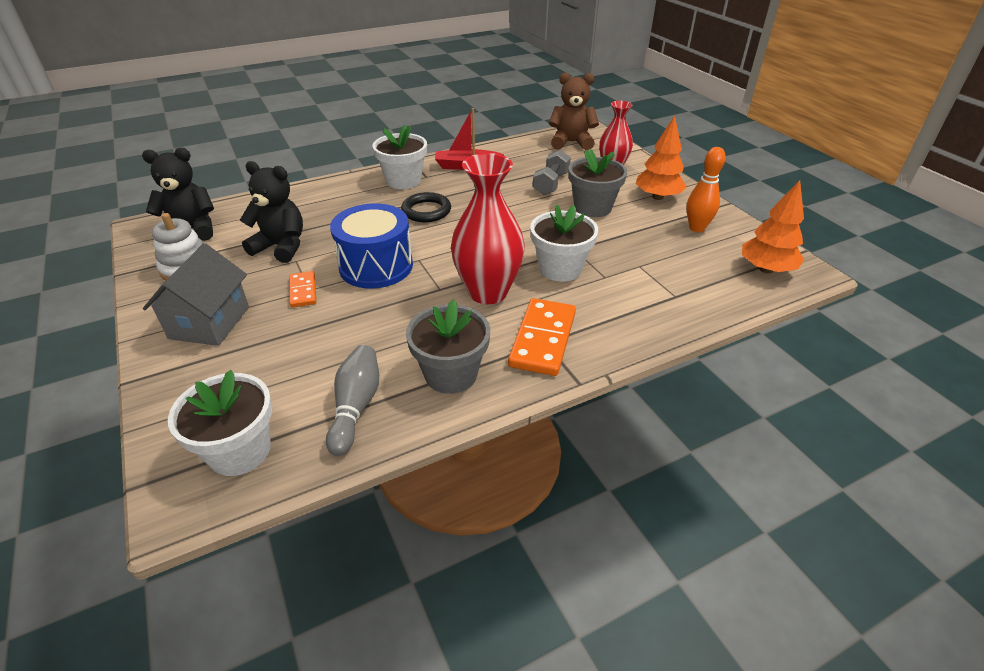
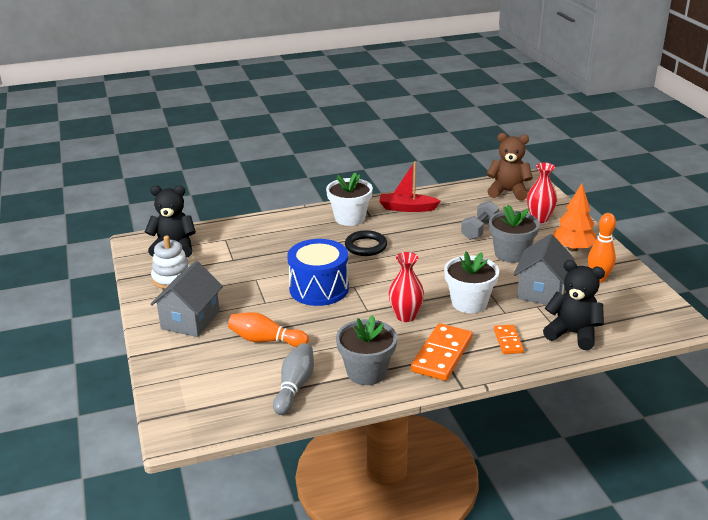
camera: 10 degrees right, 10 degrees down
white flower pot [168,370,272,476] -> none
black teddy bear [240,161,303,263] -> black teddy bear moved to [543,260,605,350]
orange domino [289,271,316,308] -> orange domino moved to [494,325,524,354]
red vase [451,153,525,304] -> red vase [389,252,424,322], size x0.62
orange tree [742,180,804,273] -> none
none -> orange bowling pin [228,312,309,347]
none -> grey house [514,234,574,305]

